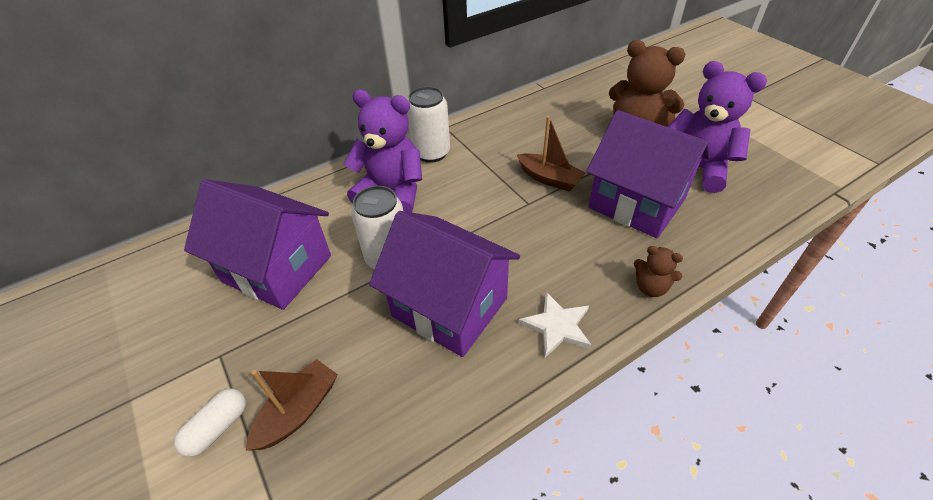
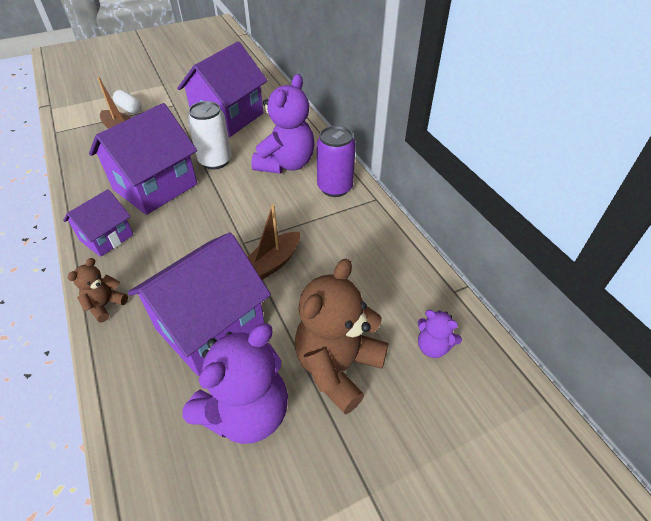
camera: 95 degrees right, 0 degrees up
white can [407,86,450,163] -> purple can [316,126,356,197]
white star [518,292,591,358] -> purple house [63,189,133,257]
none -> purple teddy bear [417,310,462,358]

